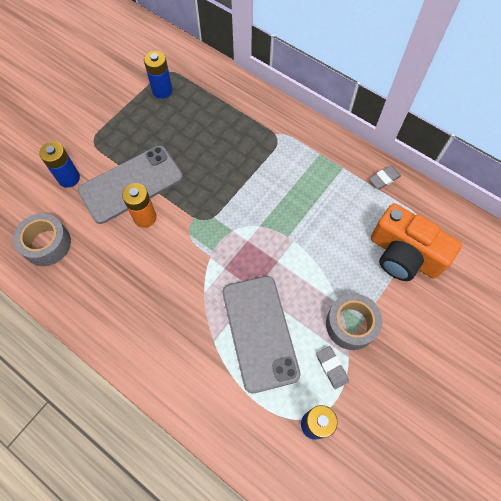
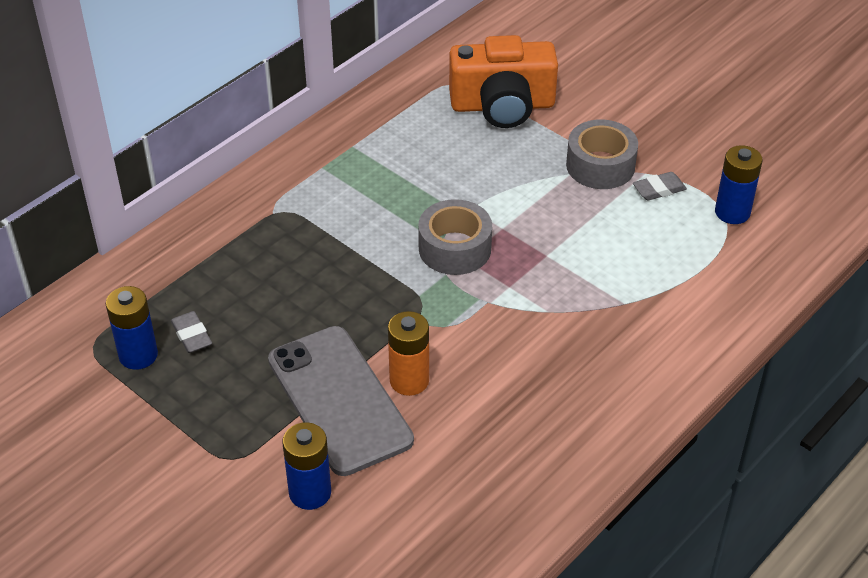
camera: 85 degrees left, 20 degrees down
grey tape [13,213,71,266] -> grey tape moved to [418,199,492,275]
grey phone [223,276,300,393] -> none
grey eraser [369,166,401,189] -> grey eraser moved to [171,311,212,353]
orange camera [371,203,462,281] -> orange camera turned 45 degrees clockwise [449,35,558,128]

